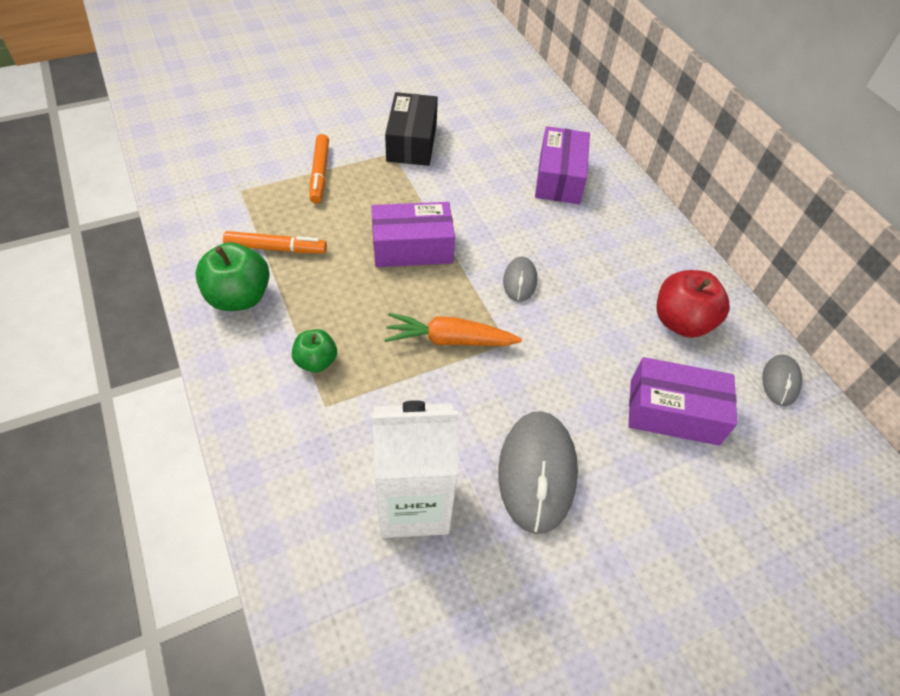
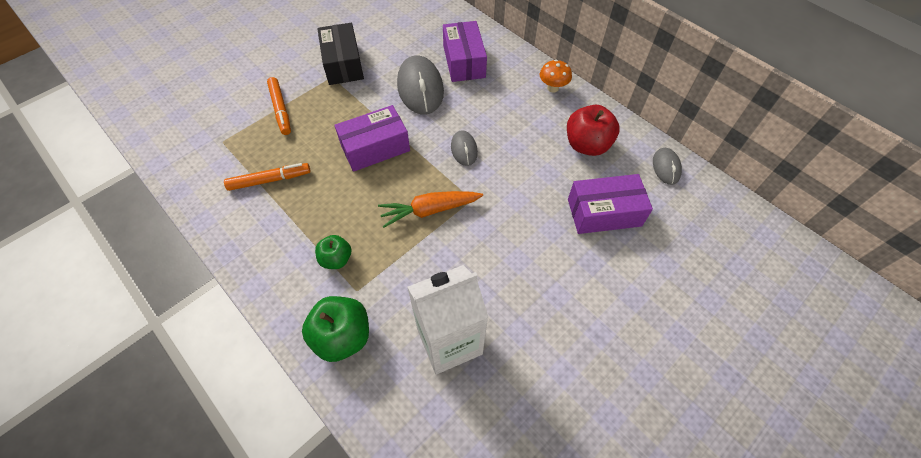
camera: 15 degrees left, 5 degrees up
green apple [195,242,270,311] -> green apple moved to [302,296,369,362]
grey mouse [499,411,578,534] -> grey mouse moved to [397,55,444,115]
none -> orange mushroom [540,60,572,93]

